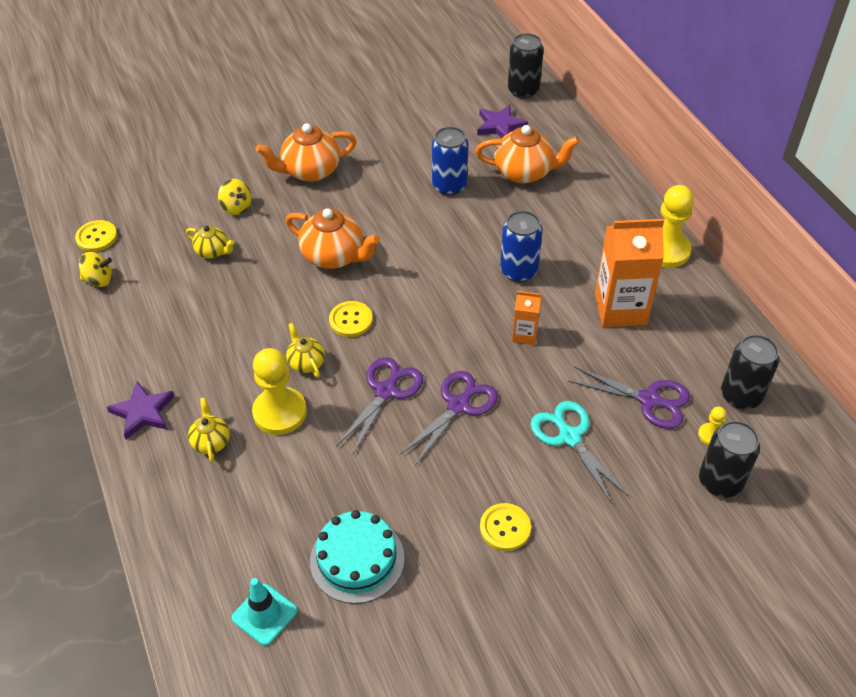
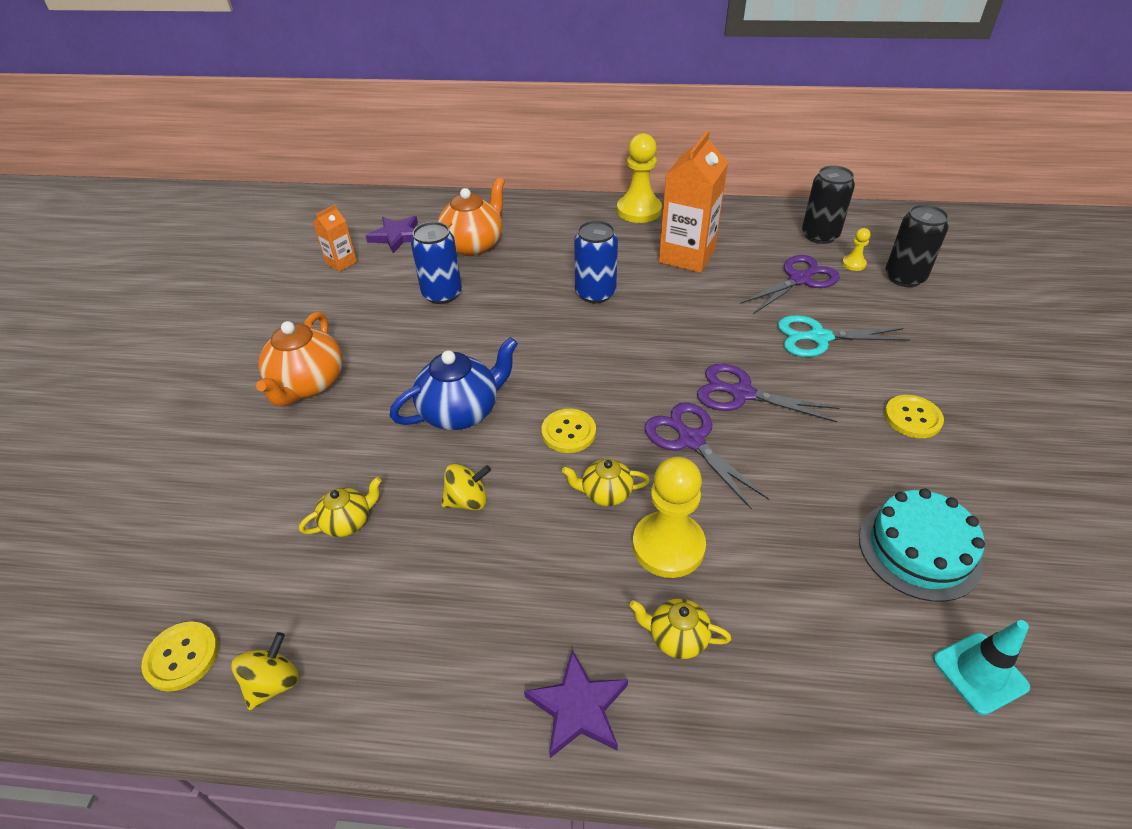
camera: 60 degrees left, 5 degrees down
yellow spinning top [218,179,251,215] -> yellow spinning top moved to [441,464,491,510]
orange teapot [285,208,380,269] -> blue teapot [390,337,518,430]
purple scissors [400,371,498,464] -> purple scissors turned 45 degrees counterclockwise [697,364,839,422]
black can [508,33,544,99] -> none
orange carton [512,291,542,345] -> orange carton moved to [313,205,357,272]

